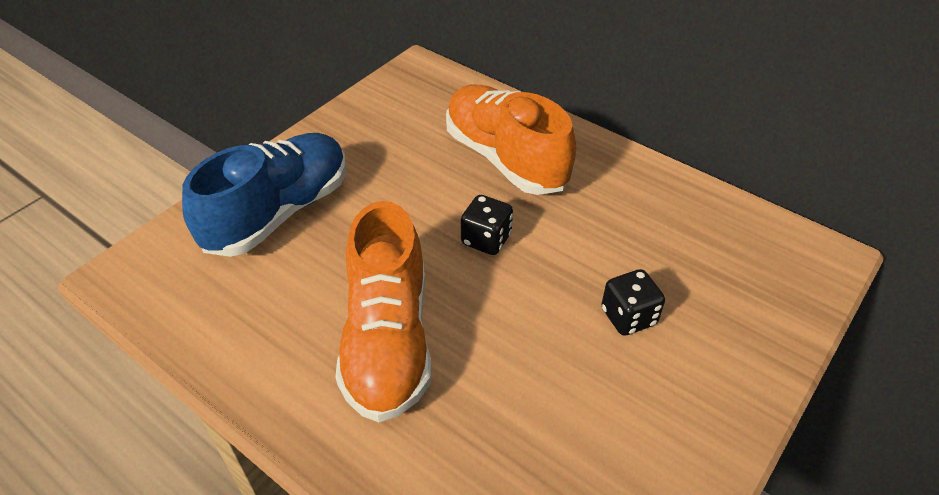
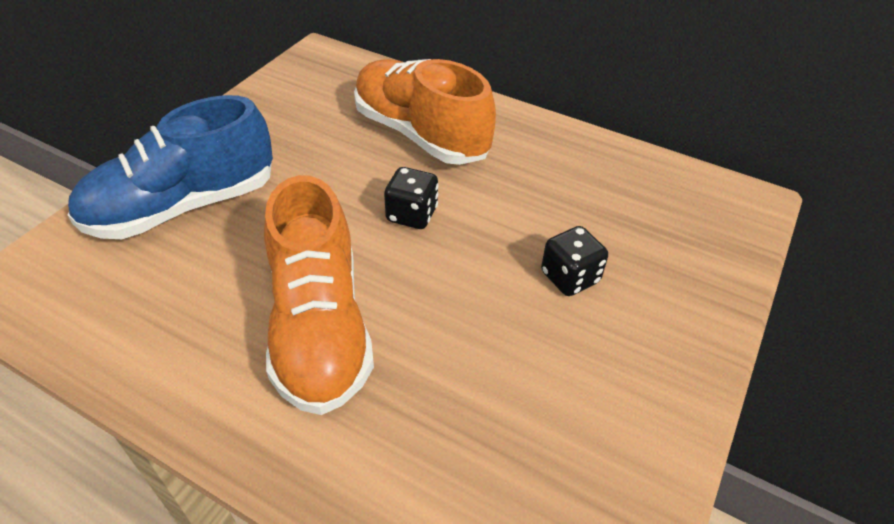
camera: 10 degrees left, 0 degrees up
blue shoe [182,133,346,257] -> blue shoe turned 150 degrees counterclockwise [68,95,273,239]

